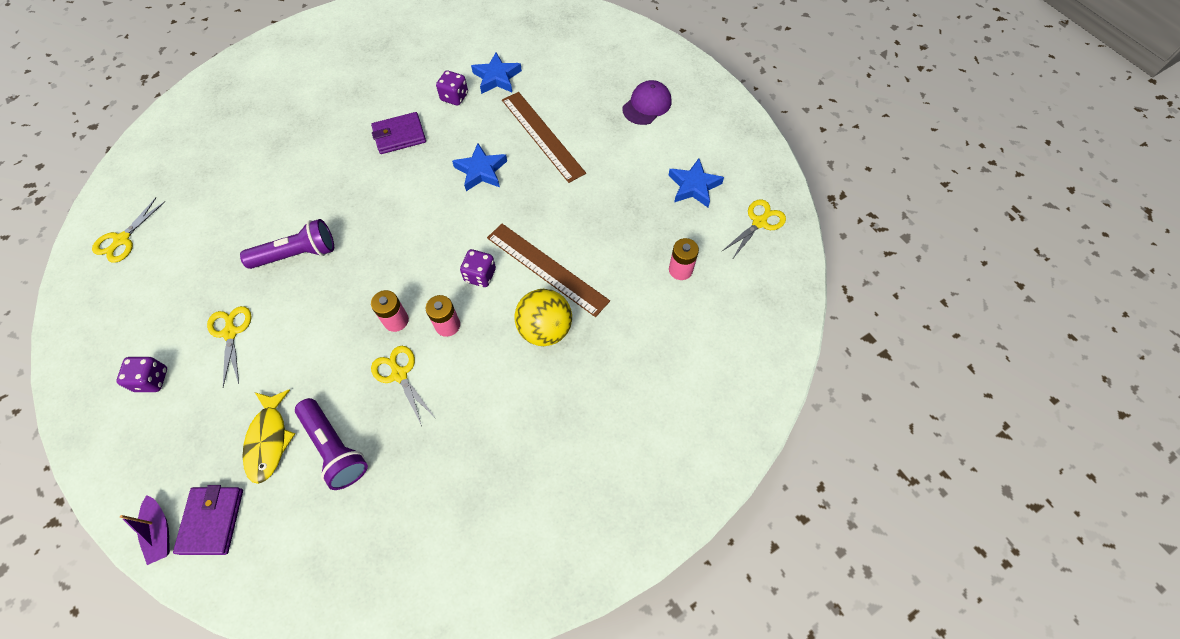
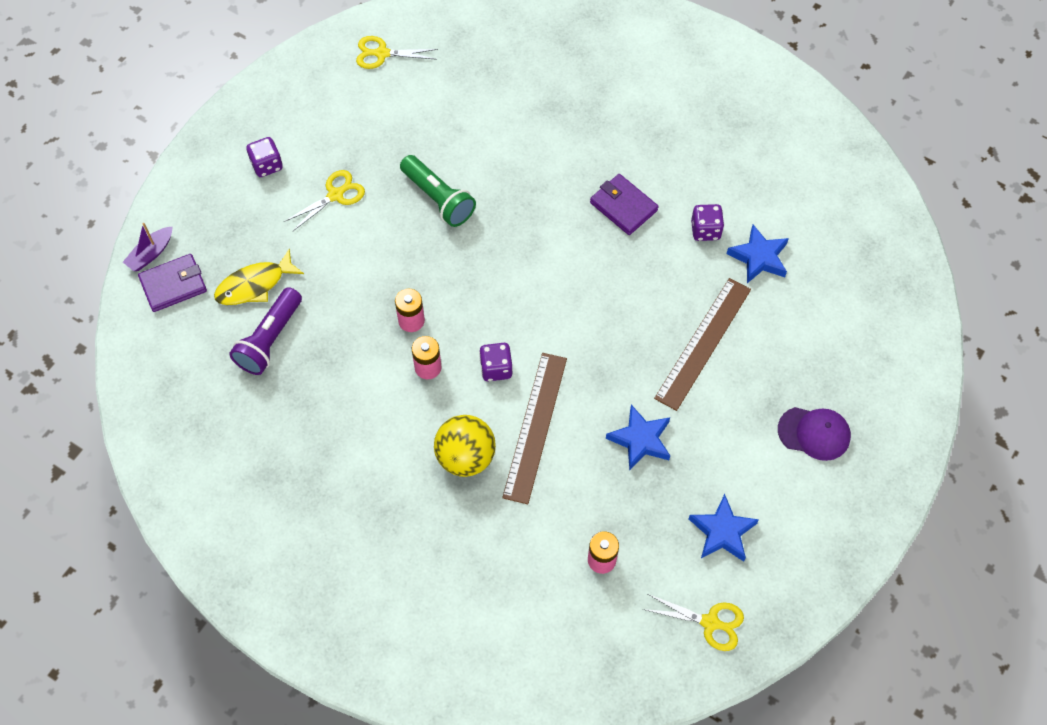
camera: 65 degrees right, 0 degrees up
purple flashlight [240,219,334,269] -> green flashlight [400,155,476,227]
yellow scissors [371,346,434,426] -> none
blue star [452,143,507,191] -> blue star moved to [606,405,670,471]

